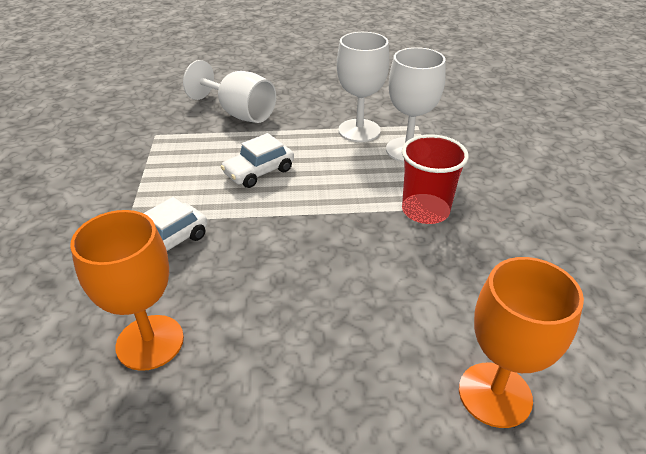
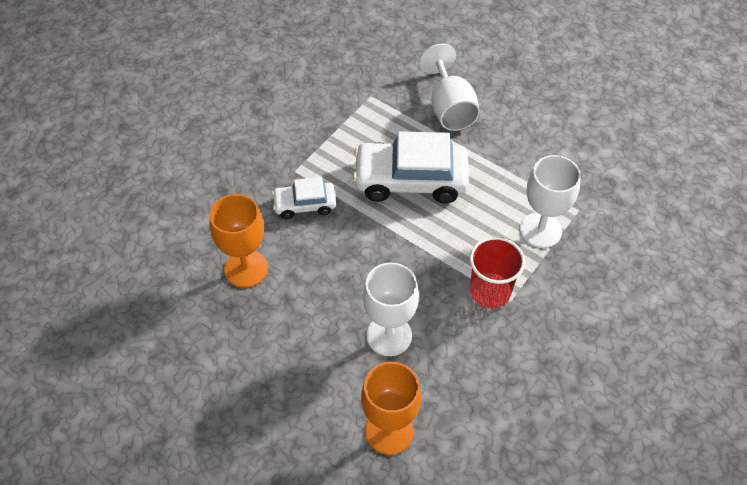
camera: 40 degrees right, 15 degrees up
white car [221,133,294,188] -> white car [353,131,469,204], size x1.85
white goblet [337,32,389,142] -> white goblet moved to [363,262,419,356]

